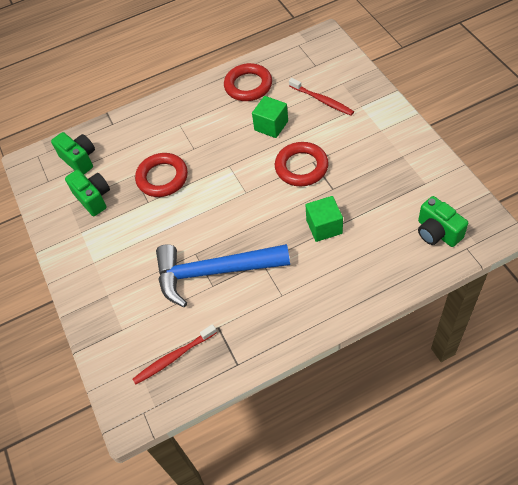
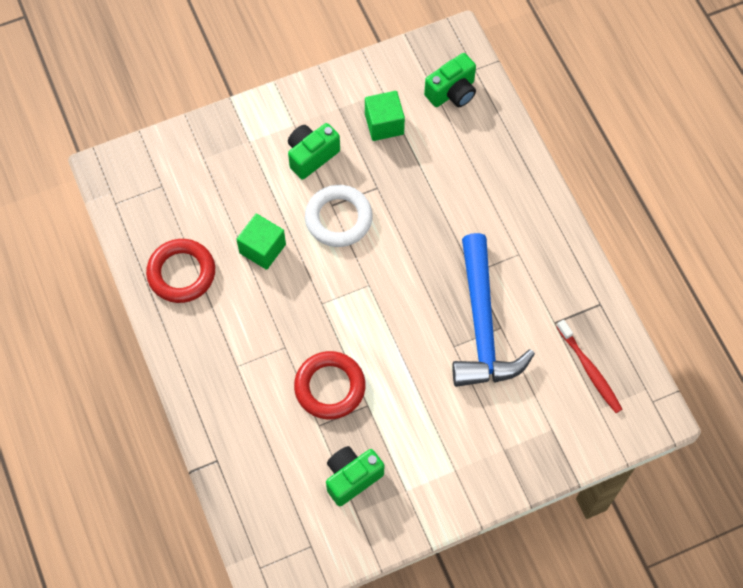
camera: 95 degrees left, 10 degrees up
green camera [51,132,95,174] -> green camera moved to [288,123,340,180]
red ring [275,142,329,186] -> white ring [305,185,373,247]
red toothbrush [289,78,354,115] -> none
green cube [305,196,343,242] -> green cube moved to [365,91,405,141]

